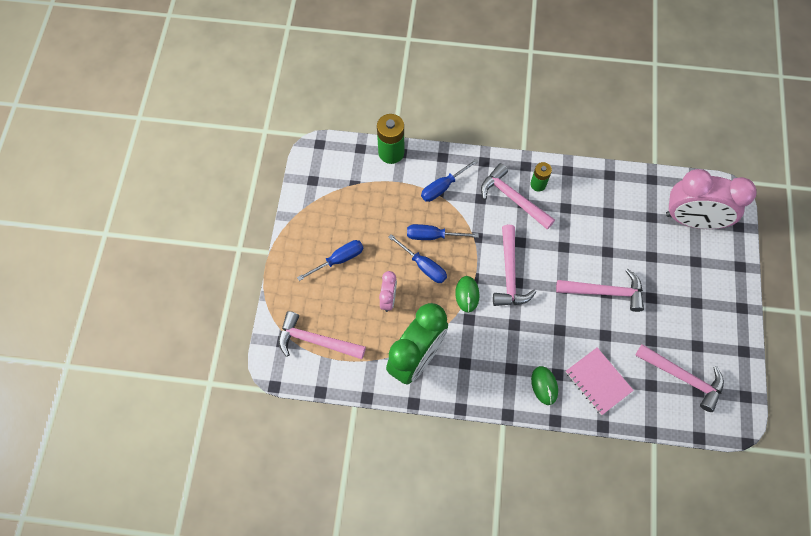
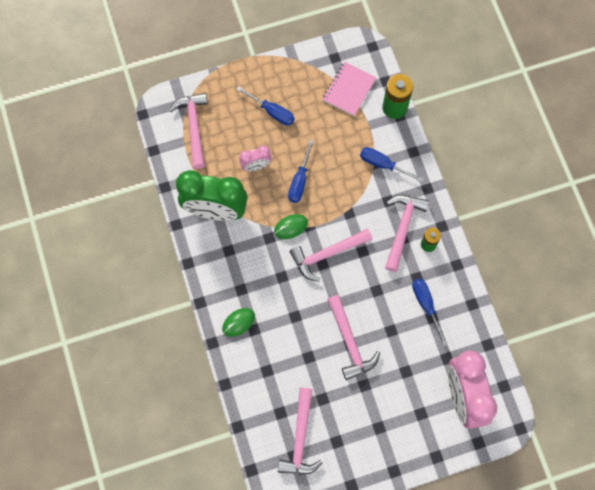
camera: 65 degrees right, 5 degrees up
blue screwdriver [407,224,479,240] -> blue screwdriver moved to [412,278,447,346]
pink notebook [566,347,634,415] -> pink notebook moved to [322,62,376,116]

